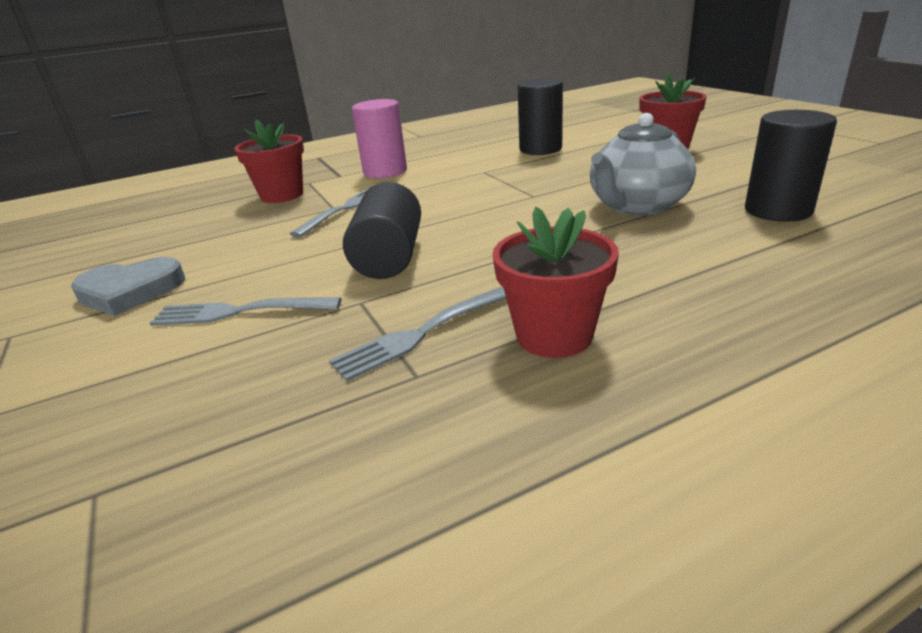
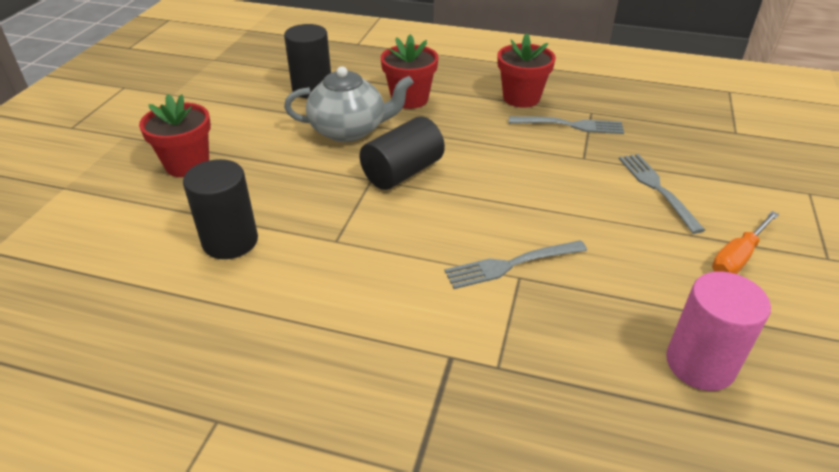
camera: 140 degrees left, 10 degrees up
grey heart [71,257,185,316] -> orange screwdriver [712,211,779,274]
grey fork [150,297,341,326] -> grey fork turned 150 degrees counterclockwise [619,154,705,234]
red flower pot [234,119,304,203] -> red flower pot moved to [381,34,438,109]
black cylinder [343,182,421,279] -> black cylinder moved to [359,116,445,190]
pink cylinder [352,99,407,179] -> pink cylinder moved to [666,272,771,391]

